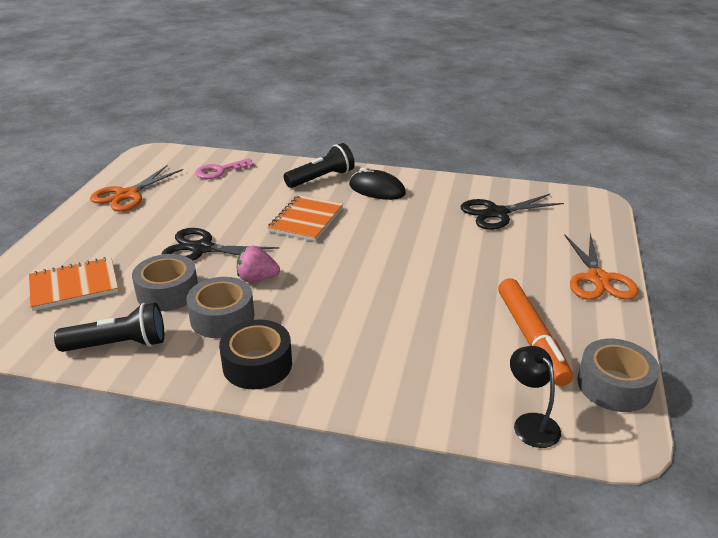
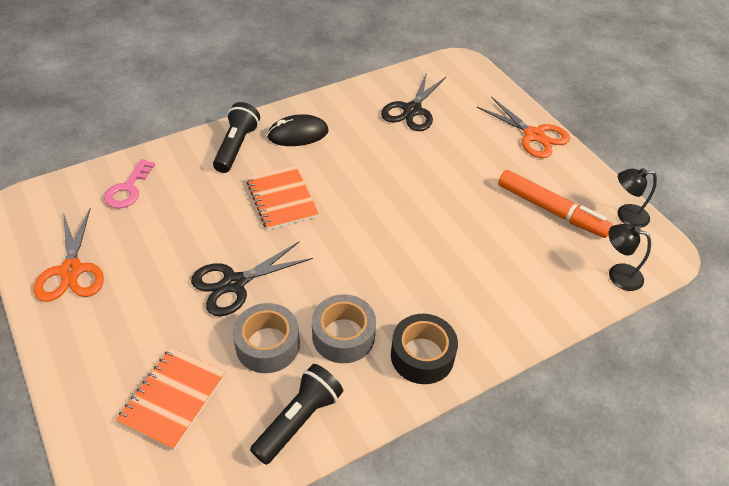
camera: 45 degrees left, 15 degrees up
pink strawberry [237,246,280,282] -> none
grey tape [577,339,660,412] -> black lamp [617,168,657,228]

